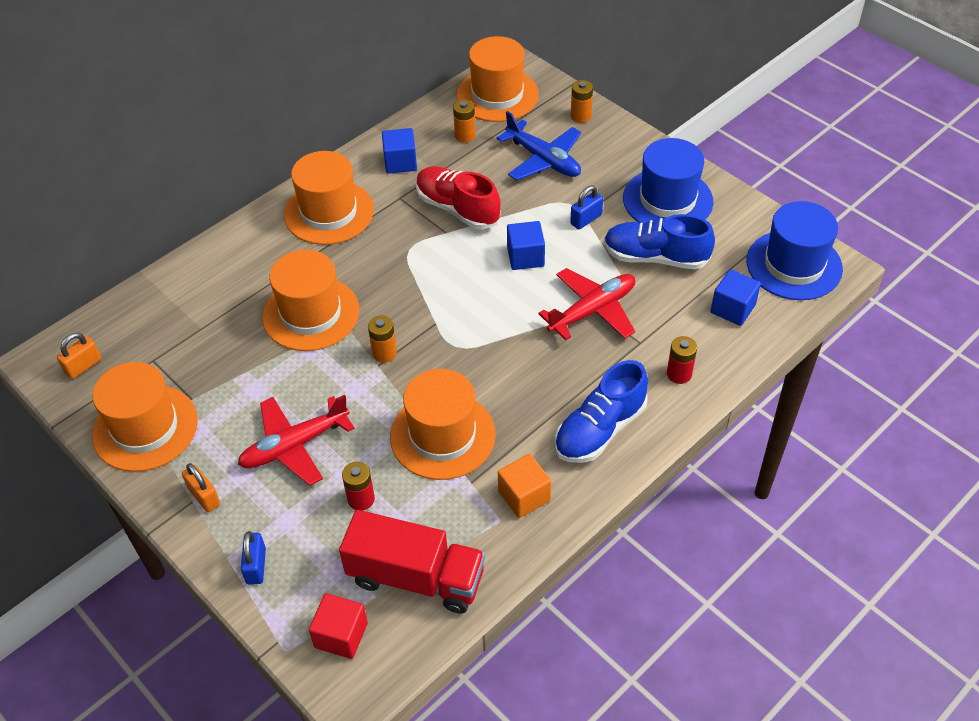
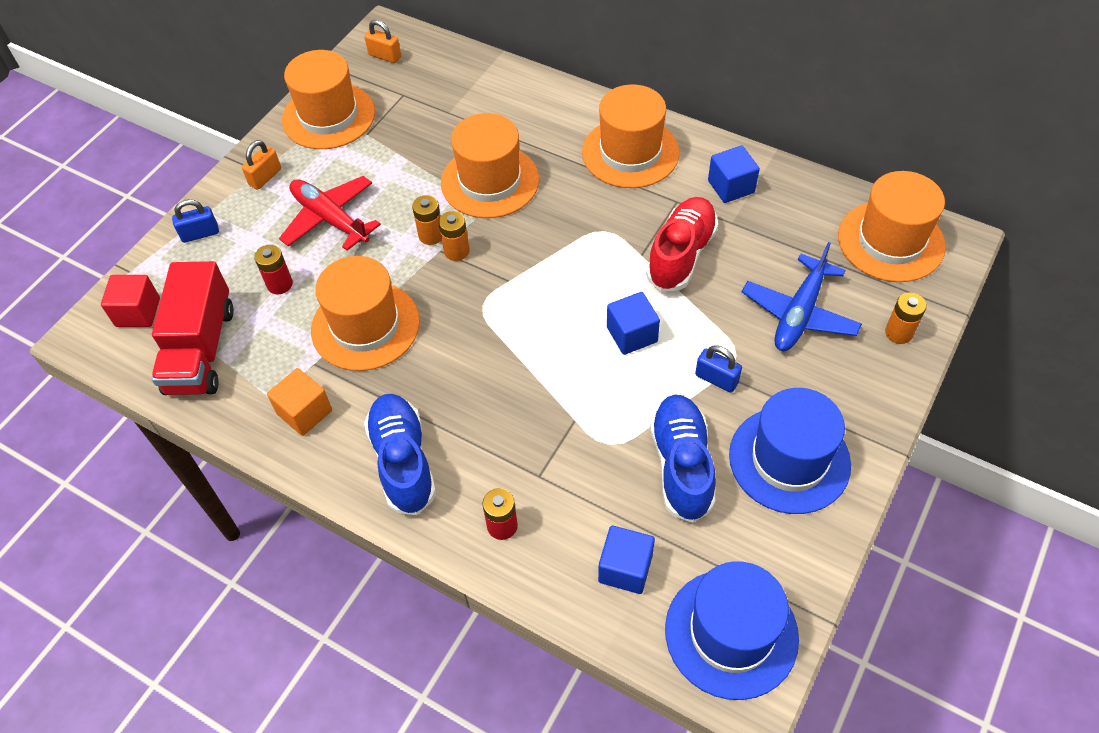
camera: 75 degrees right, 5 degrees up
orange battery [453,99,476,143] -> orange battery moved to [412,195,442,245]
red plane [538,268,635,340] -> none
blue shoe [555,360,648,463] -> blue shoe turned 45 degrees clockwise [364,394,436,515]

